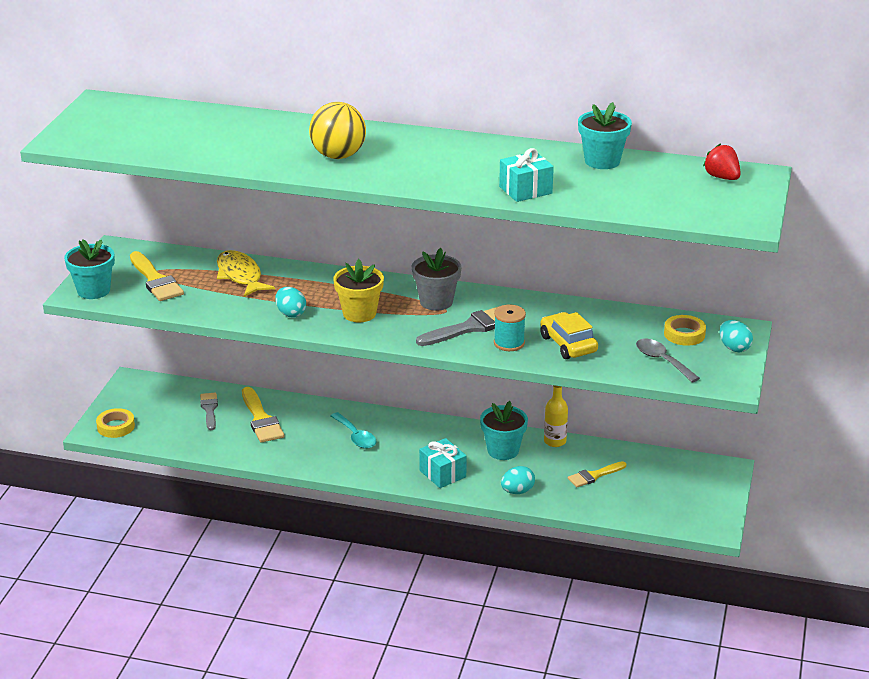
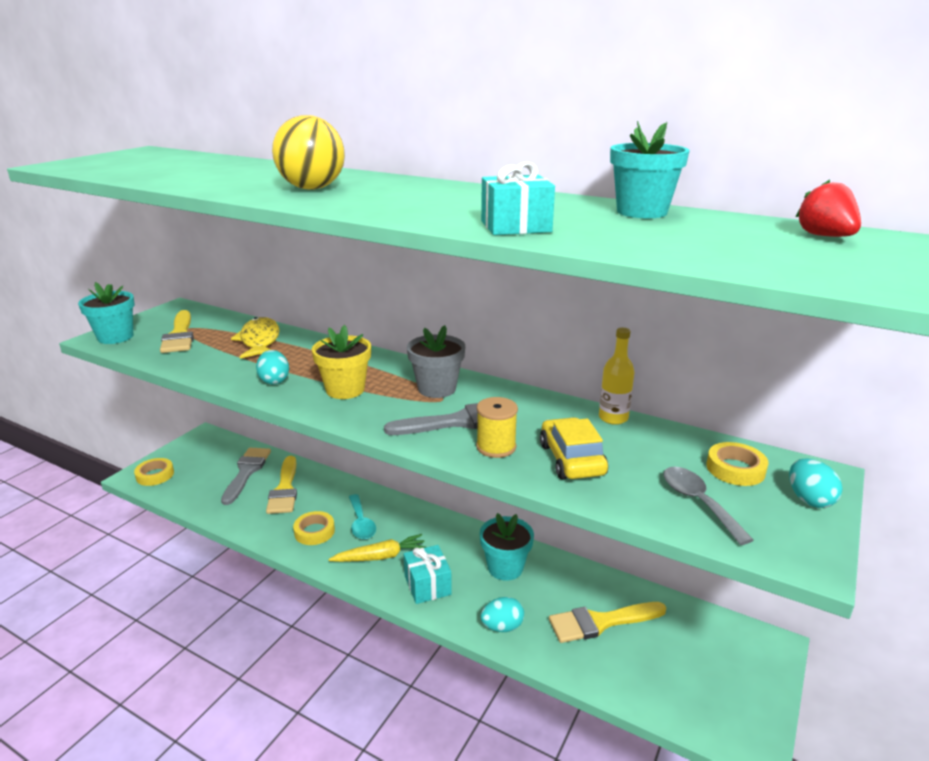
camera: 15 degrees right, 5 degrees down
grey brush [200,393,218,430] -> grey brush [221,448,271,505], size x1.55
turquoise spool [494,305,526,351] -> yellow spool [476,397,518,458]
yellow bottle [544,385,568,447] -> yellow bottle moved to [599,328,634,425]
yellow brush [568,461,626,487] -> yellow brush [549,602,666,643], size x1.55
none -> yellow tape [293,511,335,545]
none -> yellow carrot [328,534,426,562]

